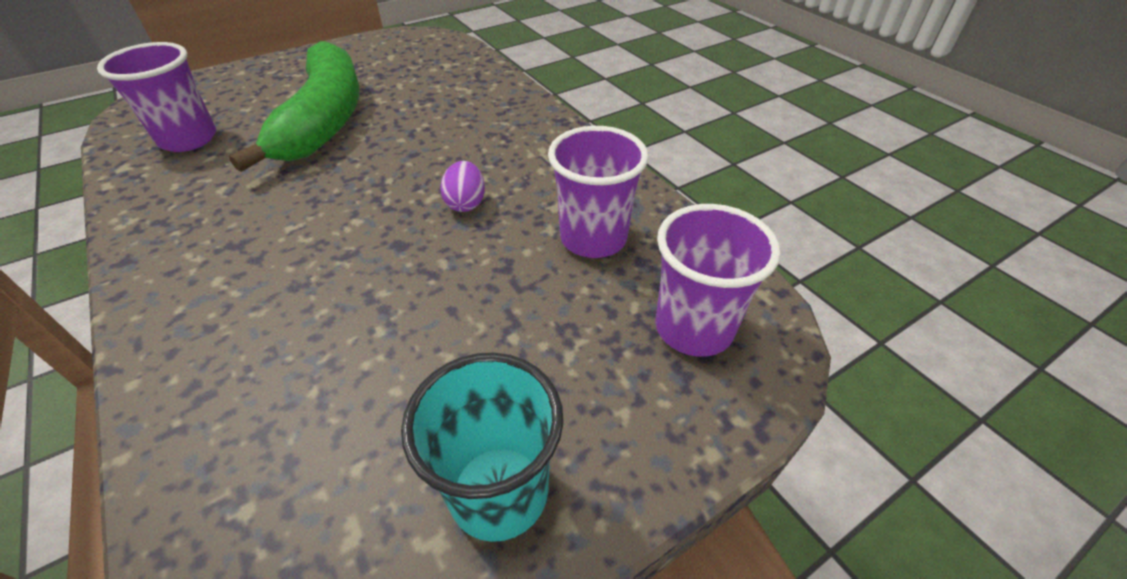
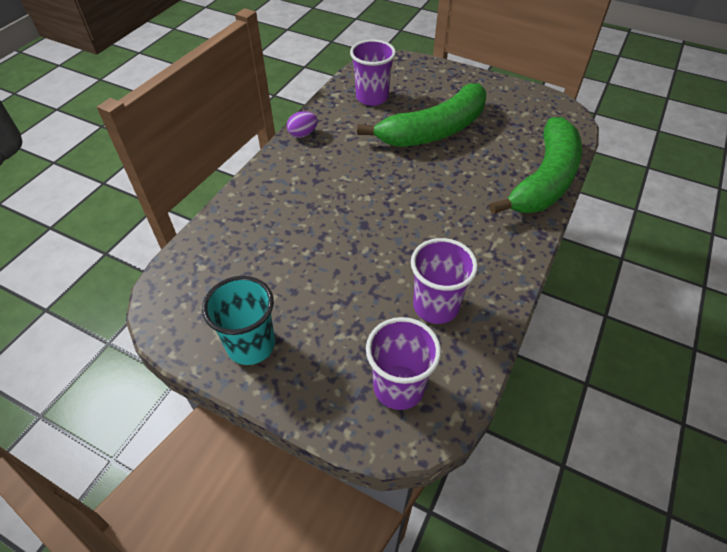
camera: 60 degrees right, 5 degrees up
purple egg [440,161,485,212] -> purple egg moved to [287,111,318,138]
none -> green banana [489,117,582,214]

